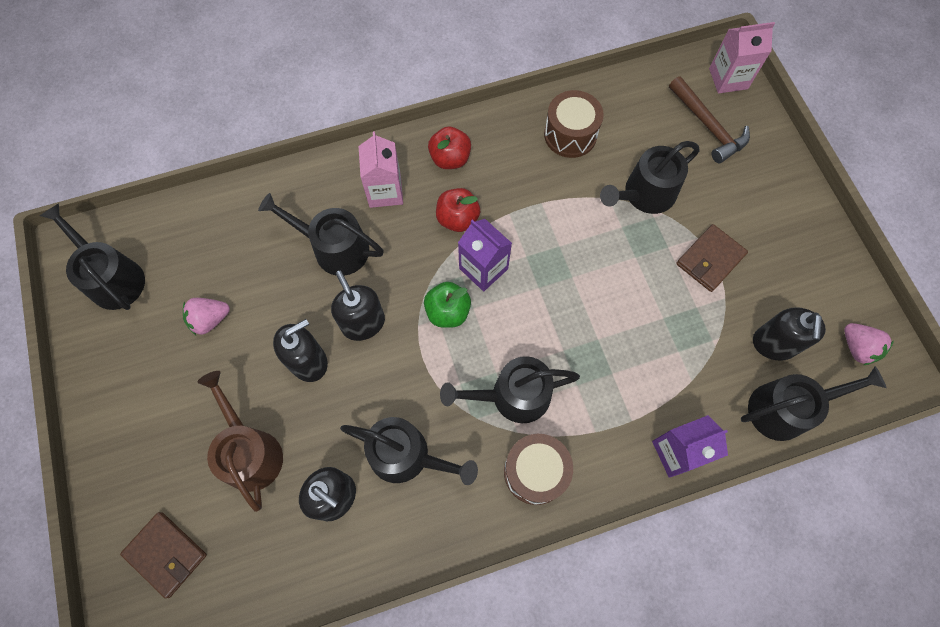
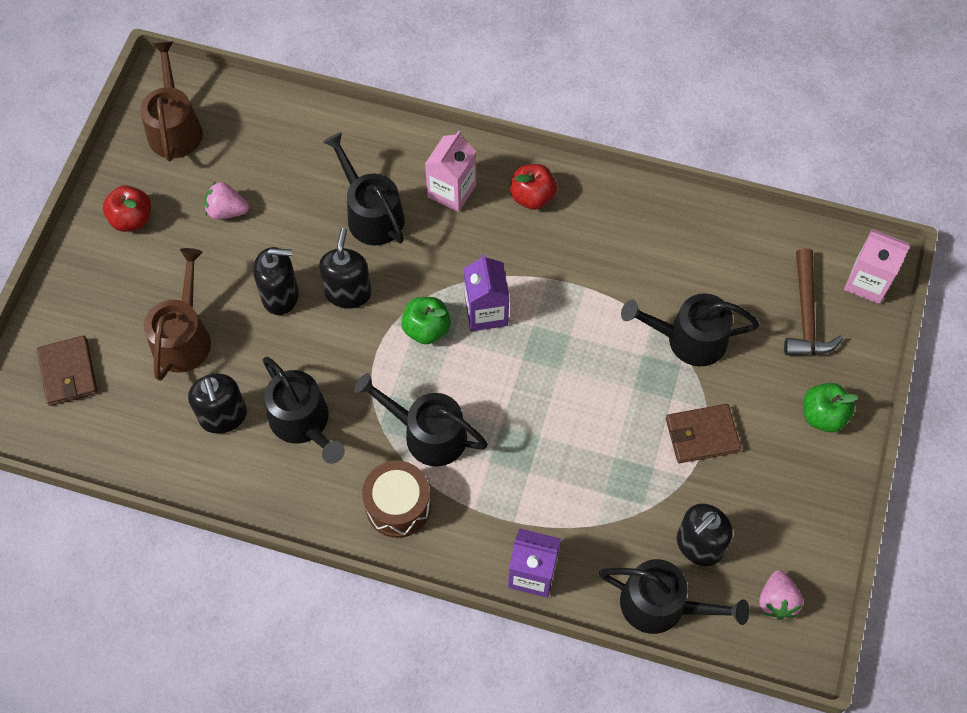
camera: 35 degrees right, 5 degrees down
black watering can [40,203,145,310] -> brown watering can [140,42,203,161]
red apple [436,188,480,232] -> red apple moved to [103,186,151,232]
brown drum [544,90,604,158] -> none
none -> green apple [803,383,858,432]

